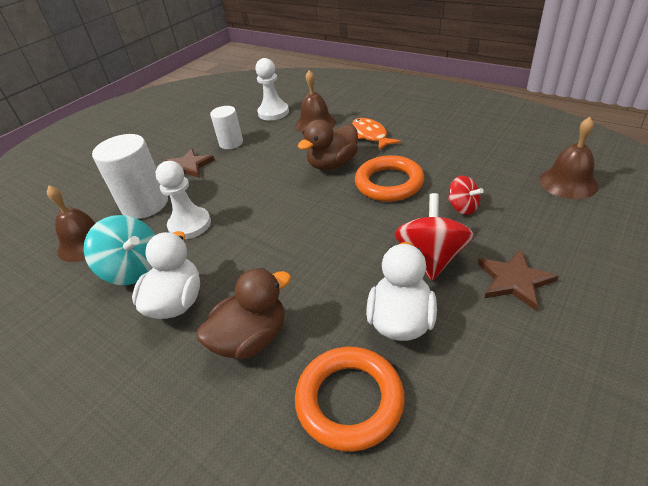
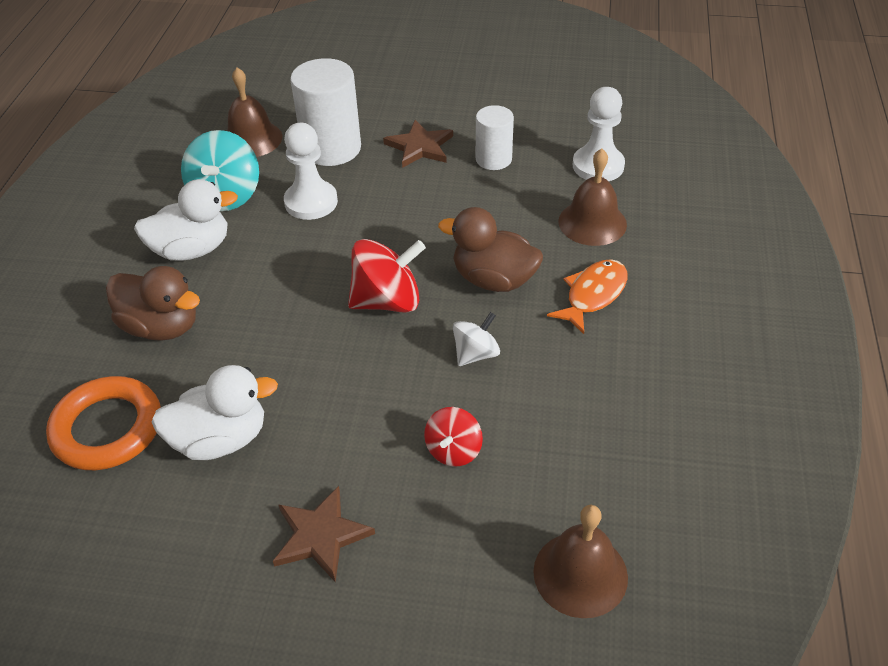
camera: 60 degrees right, 5 degrees up
orange ring [355,155,425,202] -> white spinning top [453,312,500,366]
red spinning top [394,193,474,281] -> red spinning top moved to [348,239,426,313]

